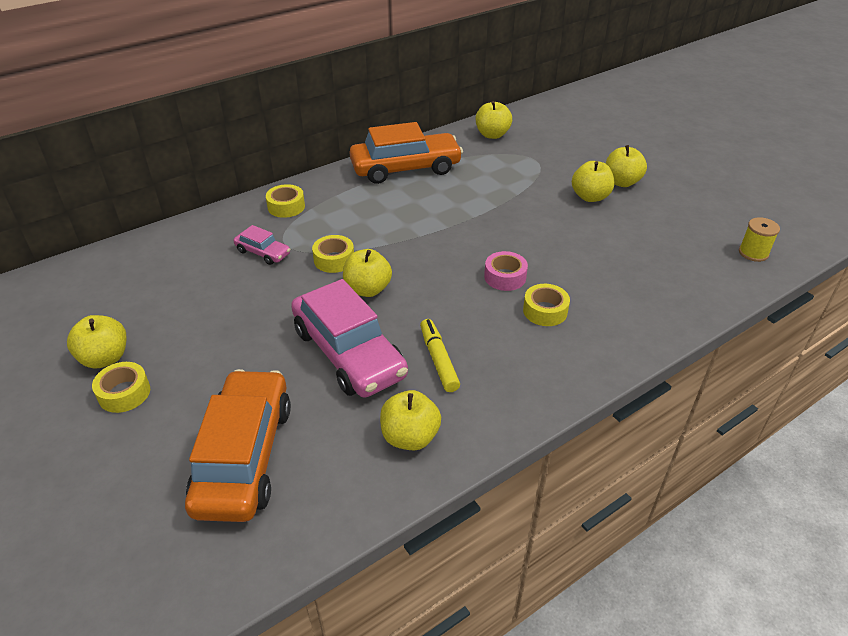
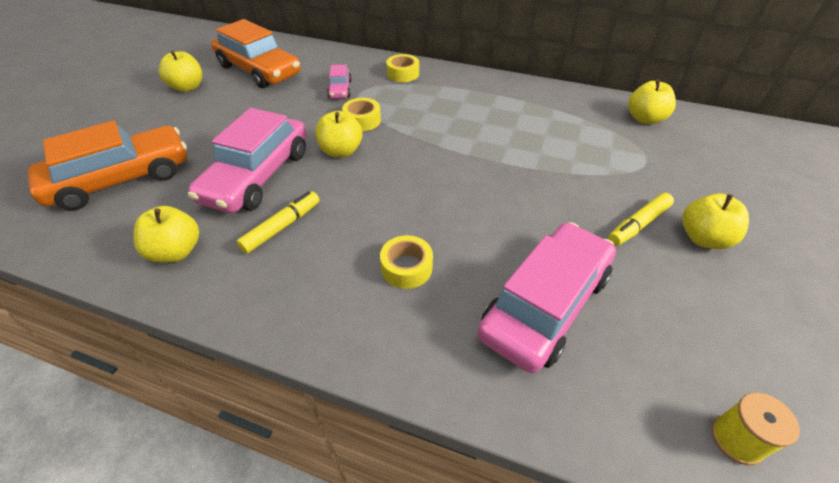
camera: 55 degrees right, 5 degrees up
yellow tape [92,362,150,413] -> none
orange car [349,122,463,184] -> orange car moved to [211,19,301,88]
pink tape [484,251,528,291] -> none
yellow apple [572,161,614,202] -> yellow marker [608,193,674,246]
none -> pink car [478,222,616,373]

